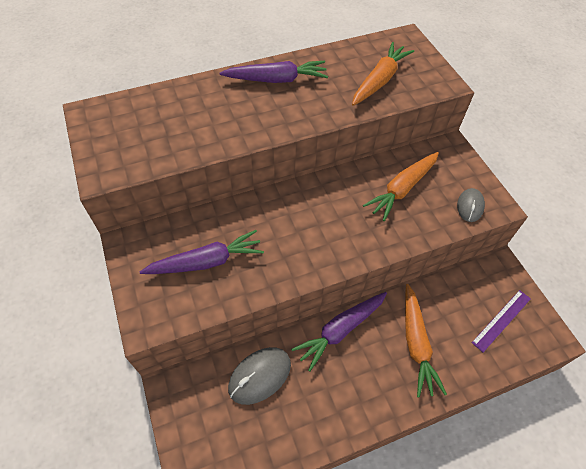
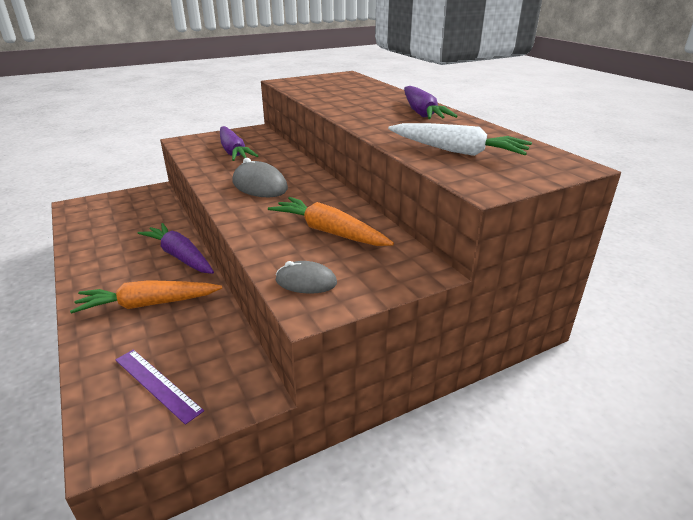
camera: 85 degrees right, 25 degrees down
grey mouse [228,347,291,405] -> grey mouse moved to [232,158,288,197]
orange carrot [352,42,414,106] -> white carrot [388,123,532,156]

